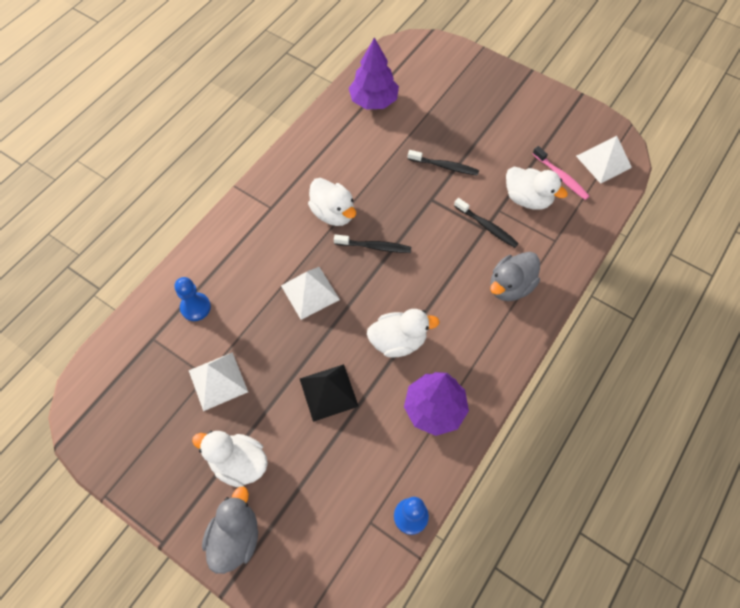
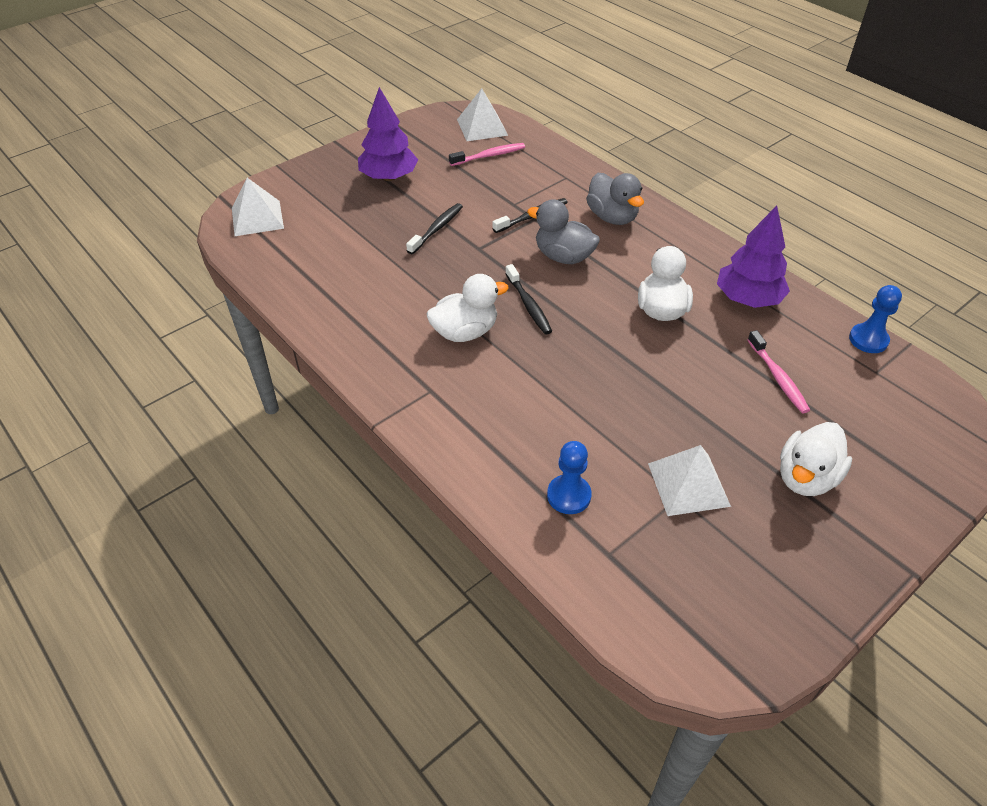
camera: 75 degrees left, 15 degrees down
grey duck [202,487,258,574] -> grey duck moved to [527,199,600,264]
white pyramid [281,267,340,320] -> white pyramid moved to [232,178,284,236]
black pyramid [300,364,359,422] -> none
black toothbrush [334,234,411,253] -> black toothbrush turned 135 degrees clockwise [505,264,552,335]
purple tree [349,37,399,110] -> purple tree moved to [358,87,418,181]
white duck [506,167,568,210] -> none
none -> pink toothbrush [748,330,810,413]

